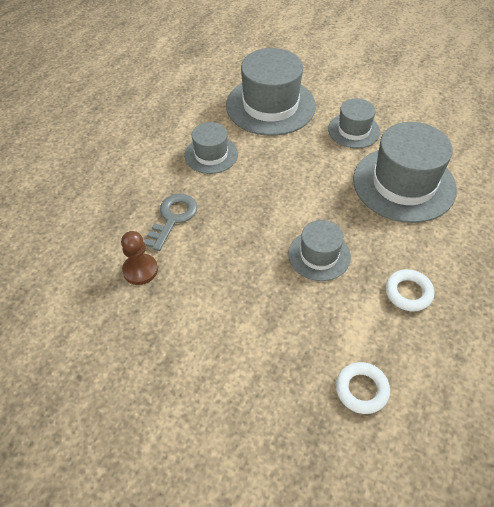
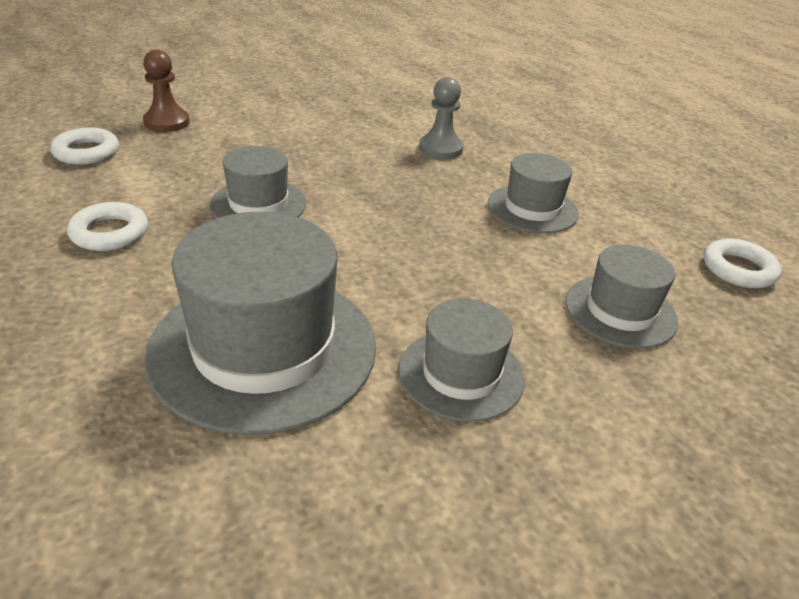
camera: 120 degrees right, 15 degrees down
brown pawn [121,231,158,285] -> brown pawn moved to [143,50,190,132]
grey key [144,194,197,251] -> grey pawn [419,77,464,159]
grey hat [226,48,316,136] -> grey hat [565,245,678,349], size x0.55
none -> white ring [704,238,782,289]

